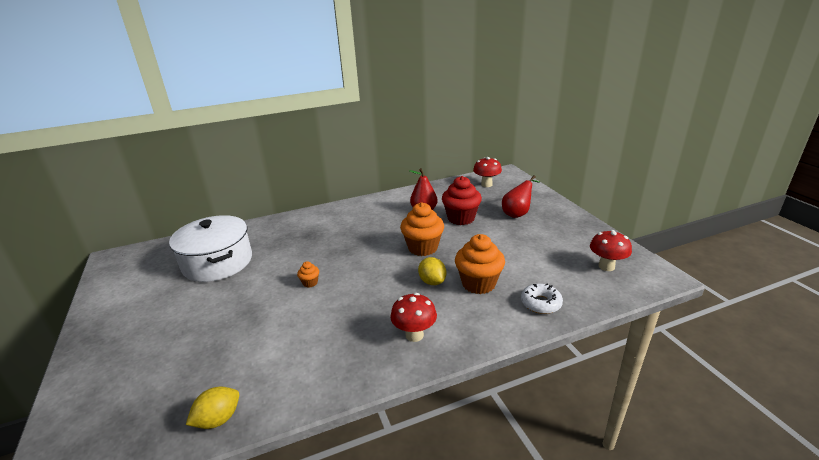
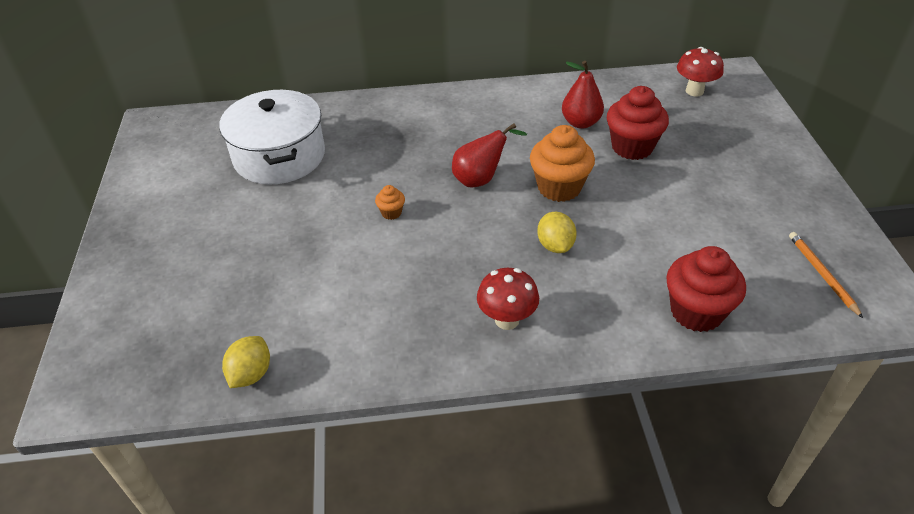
camera: 15 degrees right, 15 degrees up
yellow lemon [186,387,239,429] -> yellow lemon turned 45 degrees counterclockwise [222,336,270,388]
orange cupcake [455,234,505,294] -> none
red pear [502,175,540,218] -> red pear moved to [452,123,527,187]
white donut [521,284,563,314] -> red cupcake [666,246,746,332]
red mushroom [590,230,632,271] -> orange pencil [789,232,863,318]

